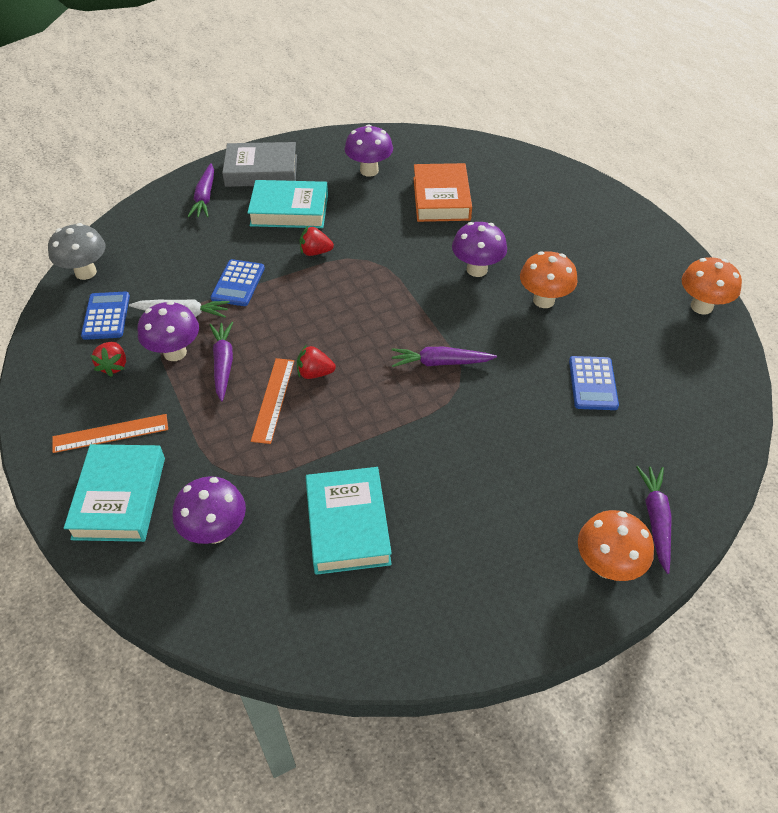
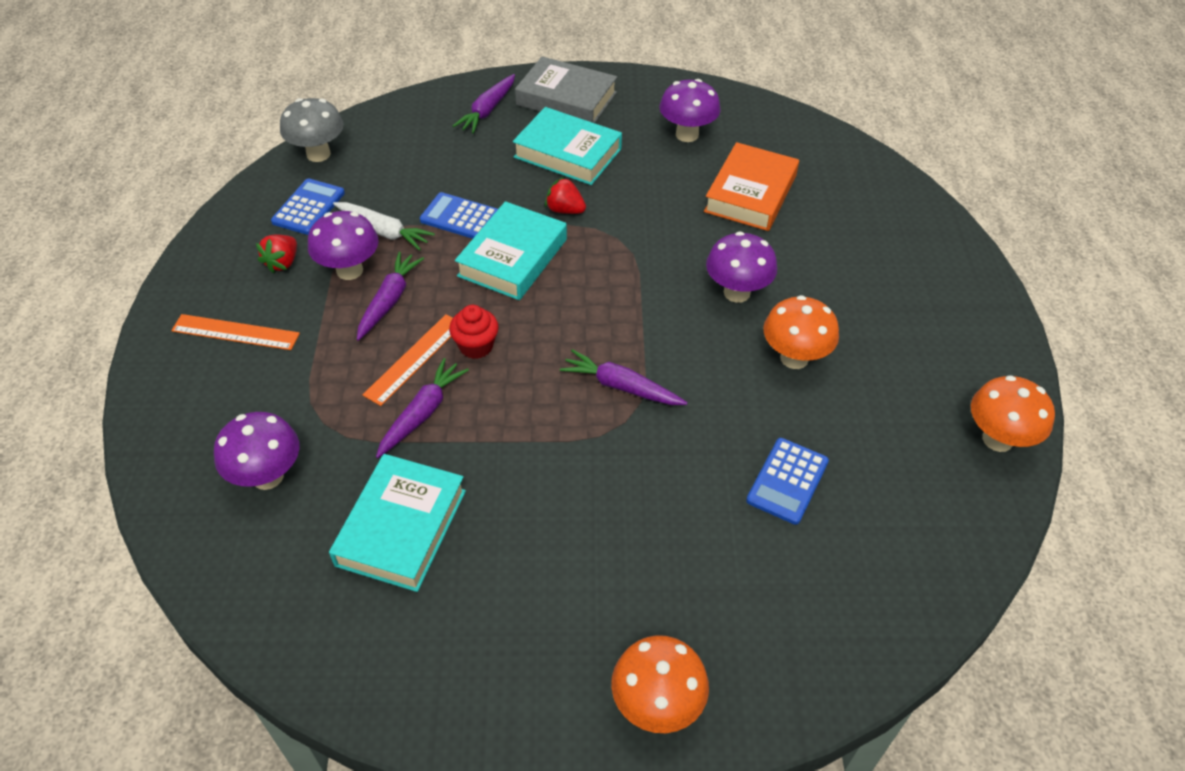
camera: 25 degrees right, 0 degrees up
turquoise book [64,444,165,542] -> turquoise book moved to [455,201,567,300]
blue calculator [211,259,265,306] -> blue calculator turned 75 degrees clockwise [420,192,498,239]
red strawberry [297,344,336,379] -> red cupcake [449,305,499,359]
purple carrot [636,466,672,574] -> purple carrot moved to [376,358,469,458]

